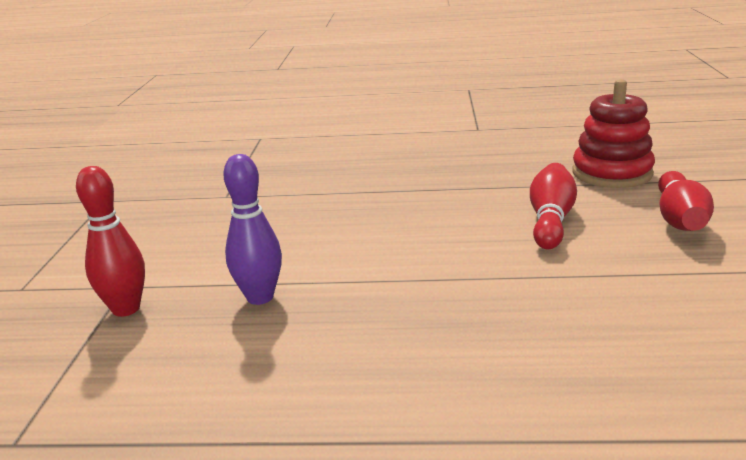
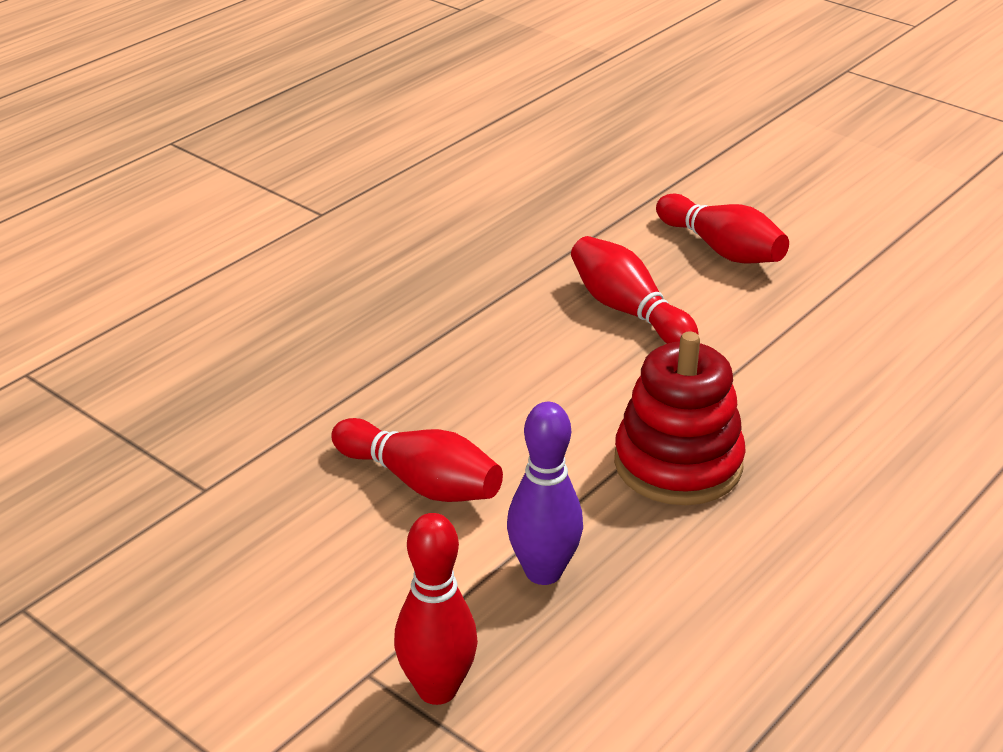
camera: 55 degrees left, 10 degrees up
red stacking toy [573,79,655,188] -> red stacking toy moved to [614,331,746,505]
none -> red bowling pin [331,418,503,502]

